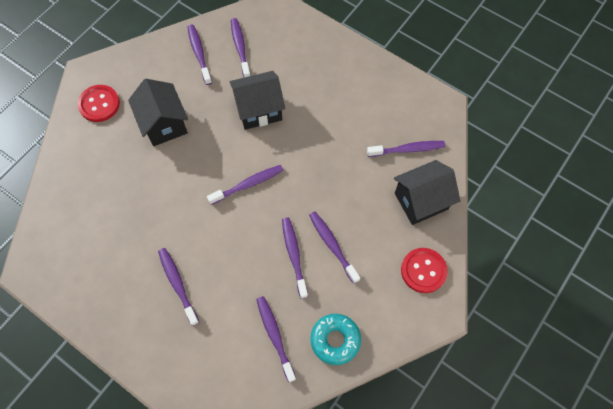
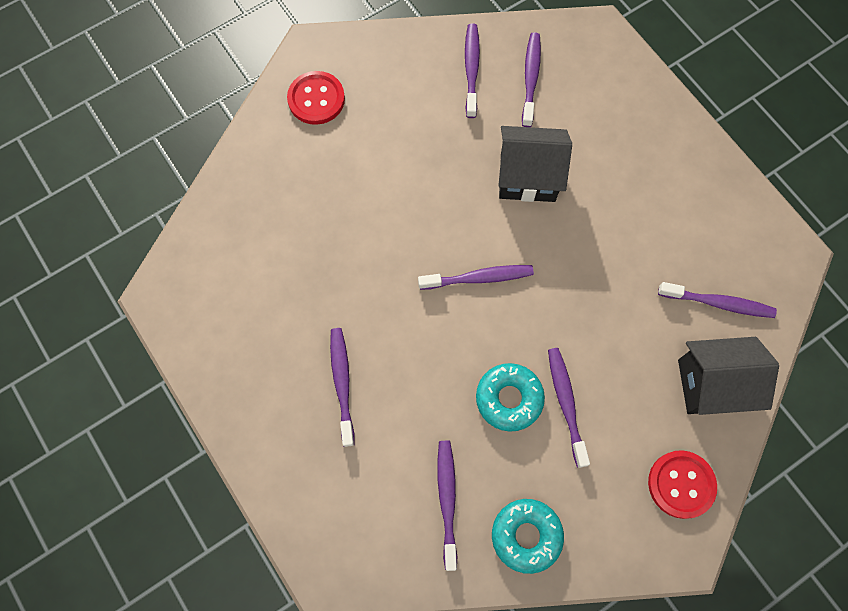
camera: 20 degrees right, 5 degrees up
black house [128,79,188,146] -> none
purple toothbrush [282,218,308,299] -> turquoise donut [476,363,545,432]

